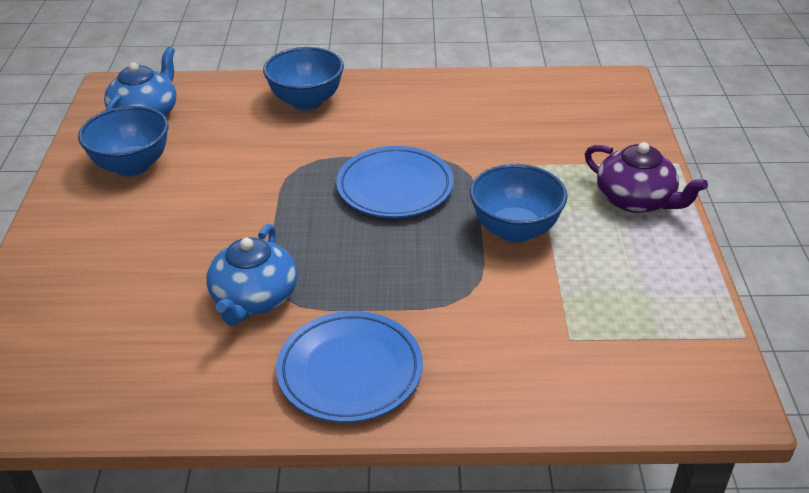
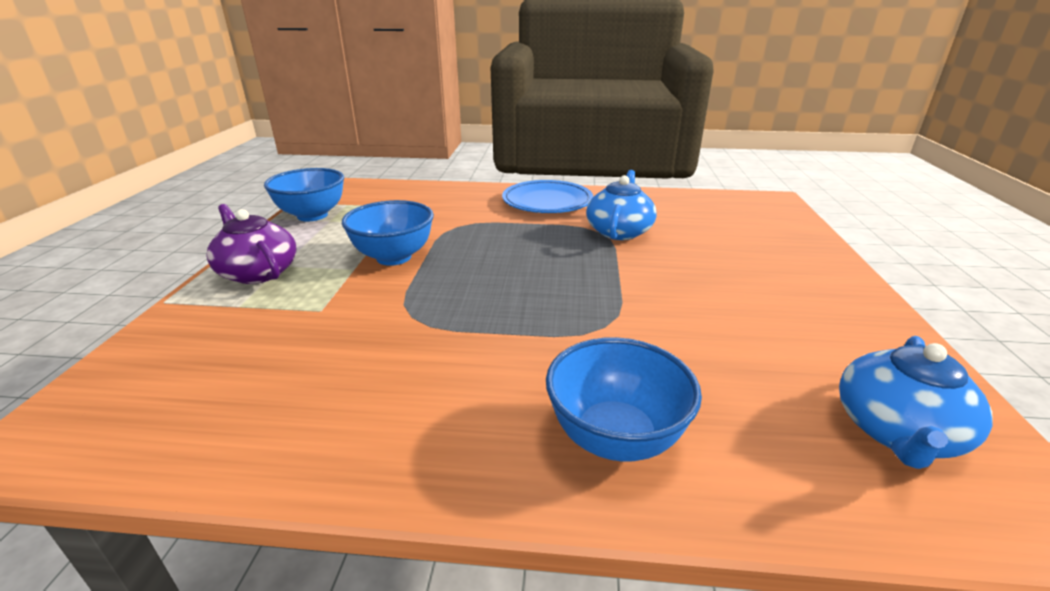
camera: 175 degrees left, 10 degrees down
blue bowl [78,106,168,176] -> blue bowl moved to [264,168,344,222]
blue plate [336,146,454,218] -> none

